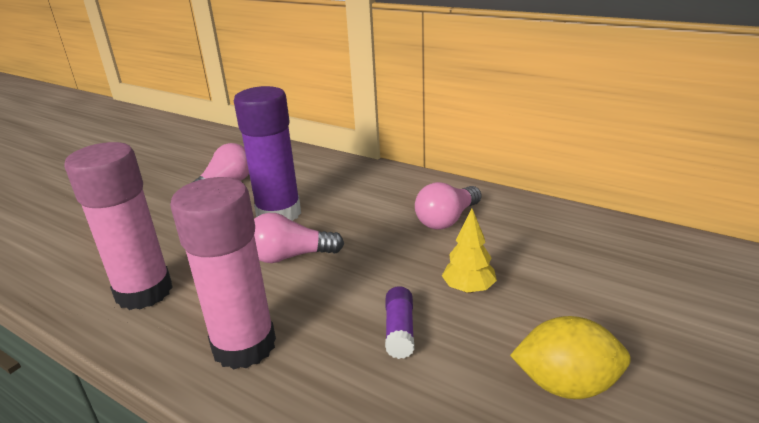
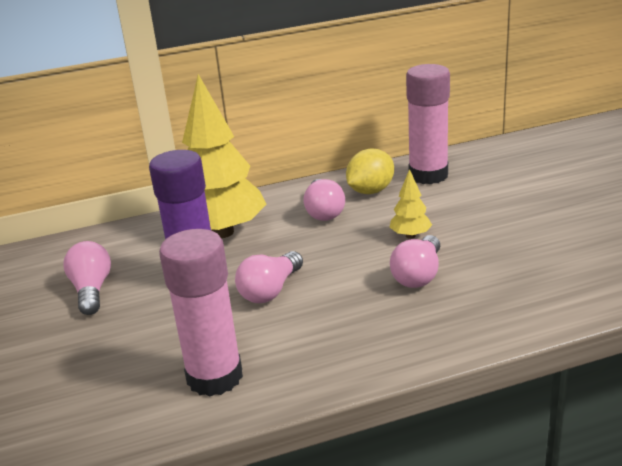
camera: 50 degrees left, 0 degrees up
pink glue stick [170,177,276,370] -> pink glue stick moved to [406,64,450,184]
purple glue stick [385,286,415,359] -> pink light bulb [390,235,440,288]
yellow lemon [510,316,631,399] -> yellow lemon moved to [346,149,394,194]
none -> yellow tree [182,74,267,238]

